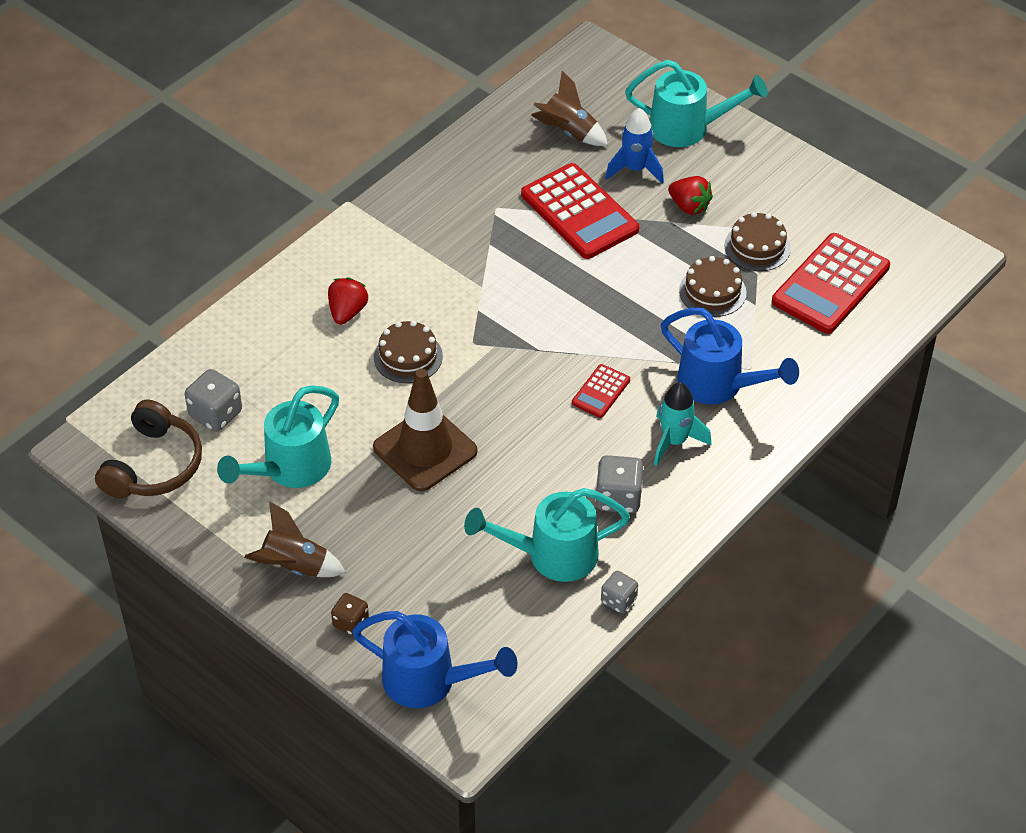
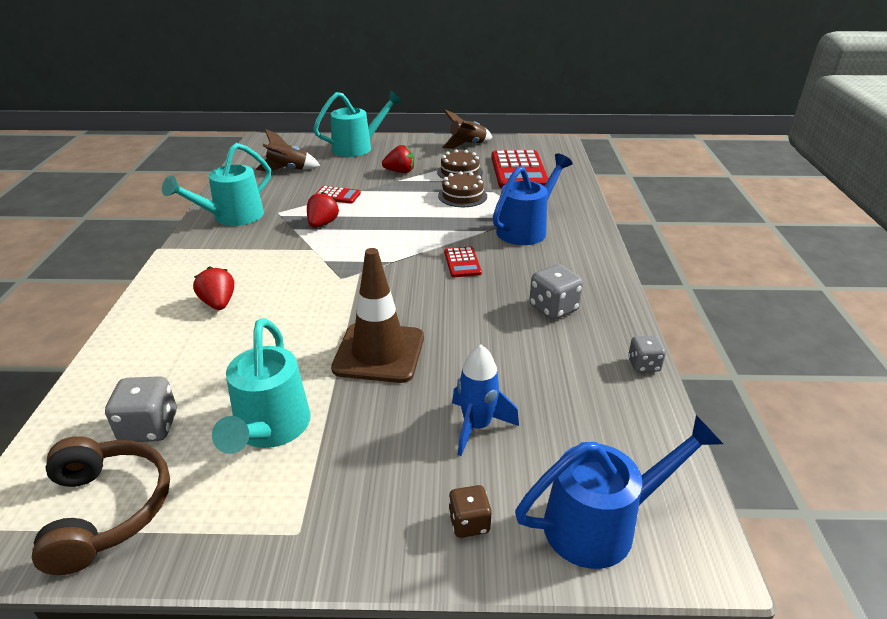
camera: 40 degrees left, 15 degrees down
brown rocket [244,501,346,577] -> brown rocket moved to [442,109,492,149]
brown cake [374,320,443,383] -> none
turquoise watering can [464,488,630,582] -> turquoise watering can moved to [162,143,271,226]
red calculator [521,163,639,259] -> red calculator [315,186,361,204], size x0.49
blue rocket [605,108,664,184] -> blue rocket moved to [452,345,519,456]
turquoise rocket [654,382,711,466] -> none
blue watering can [661,308,799,404] -> blue watering can turned 45 degrees counterclockwise [493,153,573,245]
none -> red strawberry [307,192,339,228]

